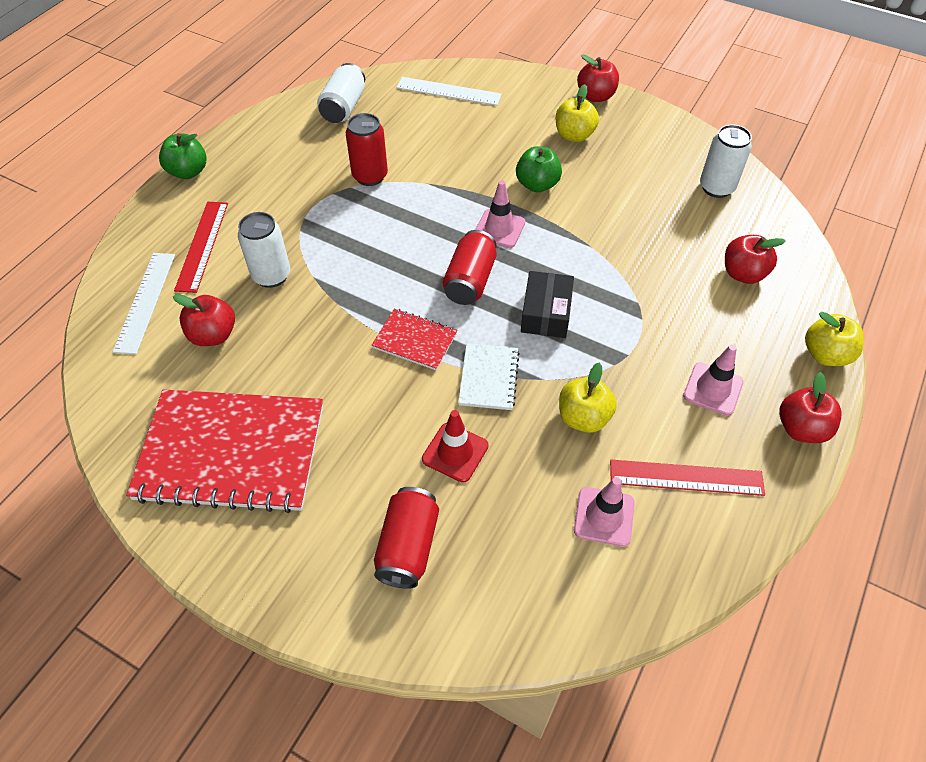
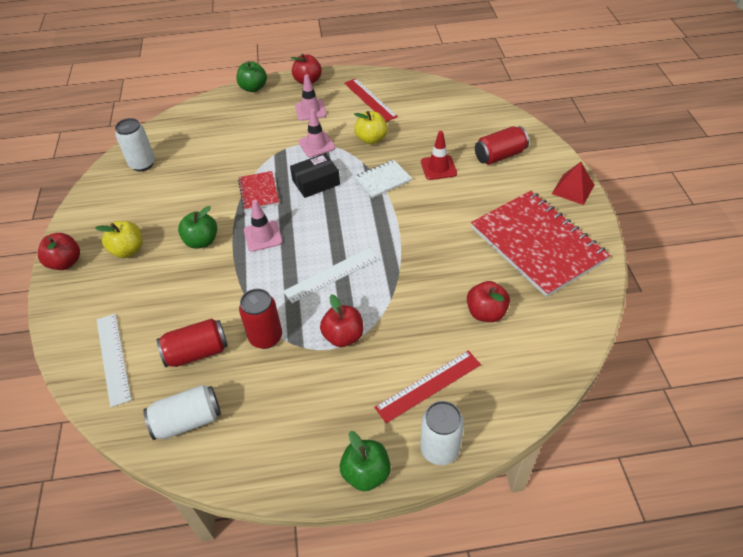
camera: 125 degrees left, 5 degrees down
white ruler [113,253,175,354] -> white ruler moved to [283,247,379,303]
white can [238,212,290,288] -> white can moved to [420,401,464,465]
red notebook [371,309,457,370] -> red notebook moved to [238,171,279,211]
red can [443,230,497,305] -> red can moved to [157,319,228,367]
pink traffic cone [574,477,635,547] -> pink traffic cone moved to [298,109,335,157]
red apple [725,235,786,284] -> red apple moved to [320,294,363,347]
yellow apple [805,312,864,366] -> green apple [236,61,267,92]
none -> red pyramid [552,162,594,205]

